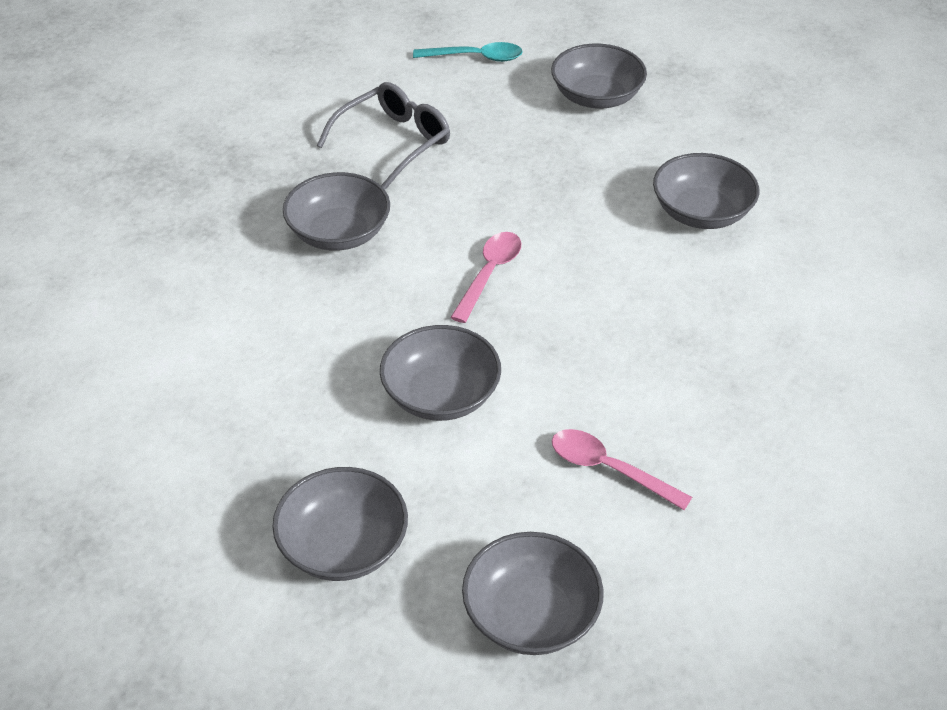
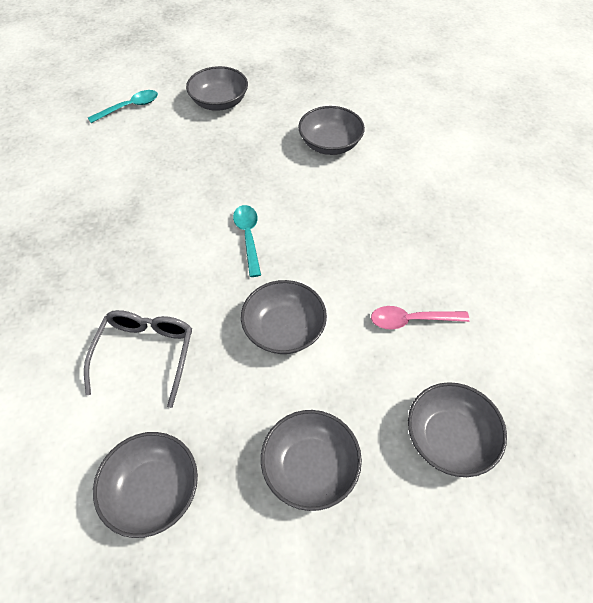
camera: 35 degrees left, 10 degrees up
grey bowl [283,172,390,251] -> grey bowl moved to [93,432,198,538]
grey glasses [317,82,450,190] -> grey glasses moved to [84,310,192,408]
pink spoon [450,232,521,323] -> turquoise spoon [233,205,261,277]

